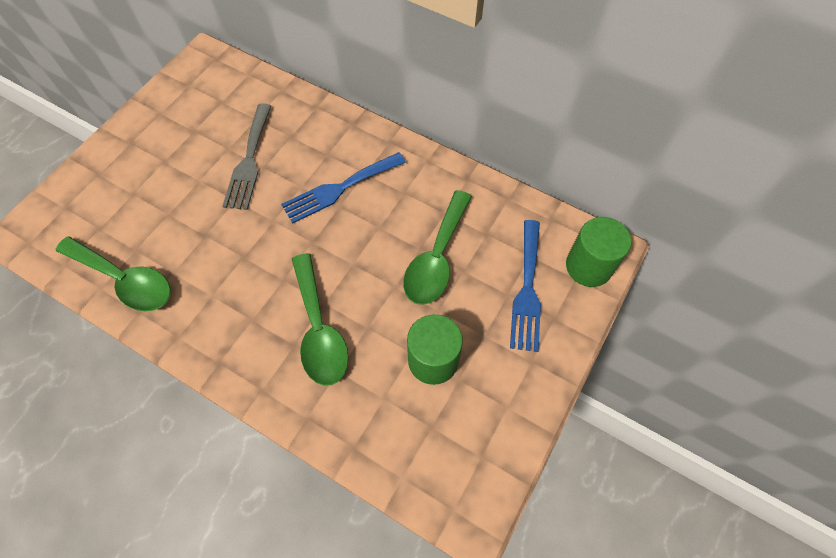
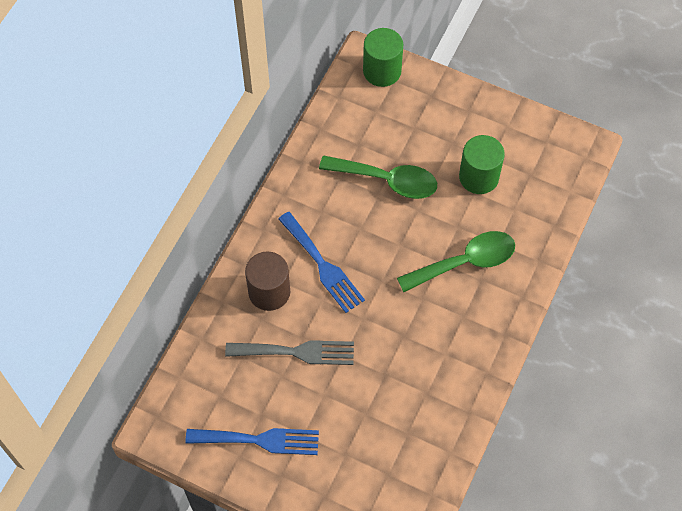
camera: 95 degrees left, 0 degrees up
green spoon [56,236,171,311] -> none
blue fork [510,220,541,352] -> blue fork moved to [185,428,319,455]
none -> brown cylinder [245,251,290,311]

